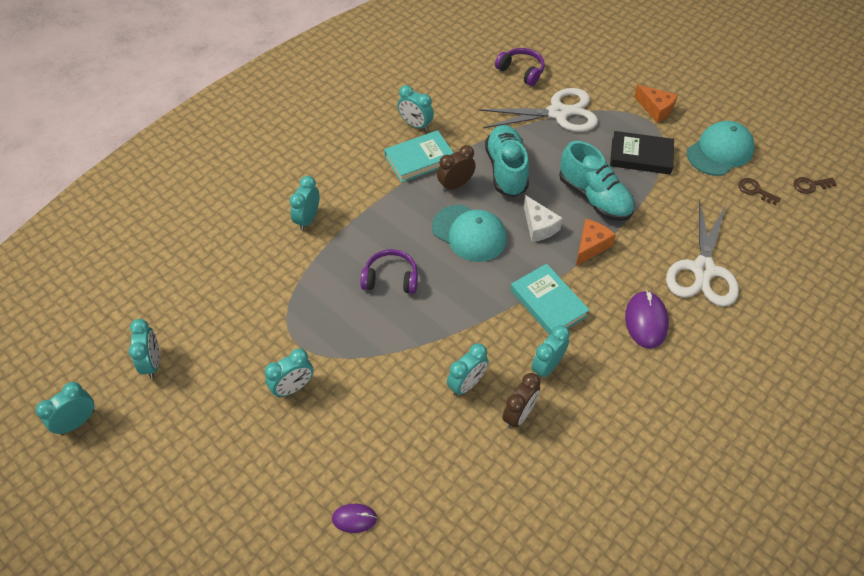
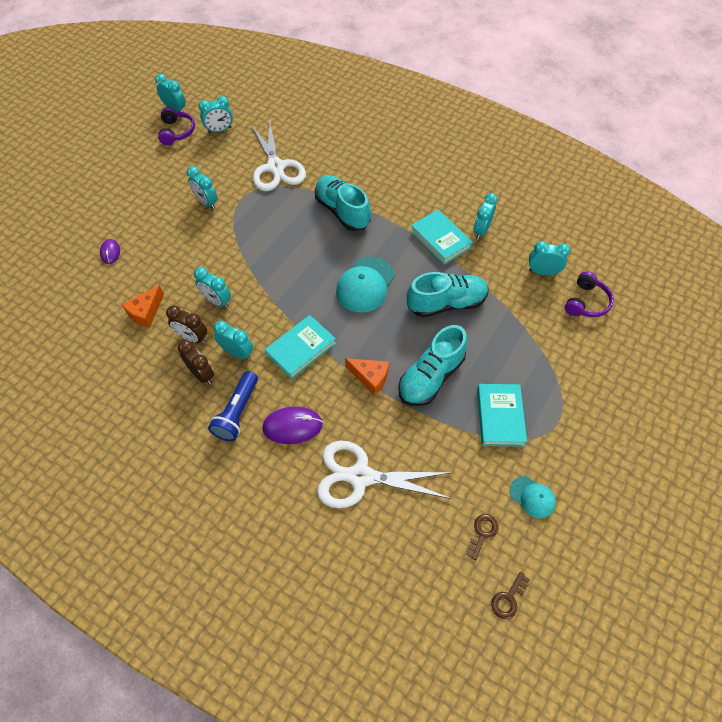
camera: 80 degrees right, 5 degrees up
turquoise clock [290,176,319,231] -> turquoise clock moved to [529,241,570,275]
purple headphones [360,249,418,294] -> purple headphones moved to [158,107,195,145]
brown clock [437,145,476,192] -> brown clock moved to [178,340,214,384]
white scissors [479,88,598,132] -> white scissors moved to [250,118,306,191]
white cheese [524,195,563,242] -> none
black book [610,131,674,175] -> turquoise book [477,384,527,447]
orange cheese [634,85,678,123] -> orange cheese moved to [122,285,164,328]
turquoise cap [687,121,755,176] -> turquoise cap [510,476,556,518], size x0.57
brown key [794,177,837,194] -> brown key turned 120 degrees counterclockwise [491,572,530,619]
none -> blue flashlight [208,371,258,441]
none -> turquoise shoe [315,175,371,231]

